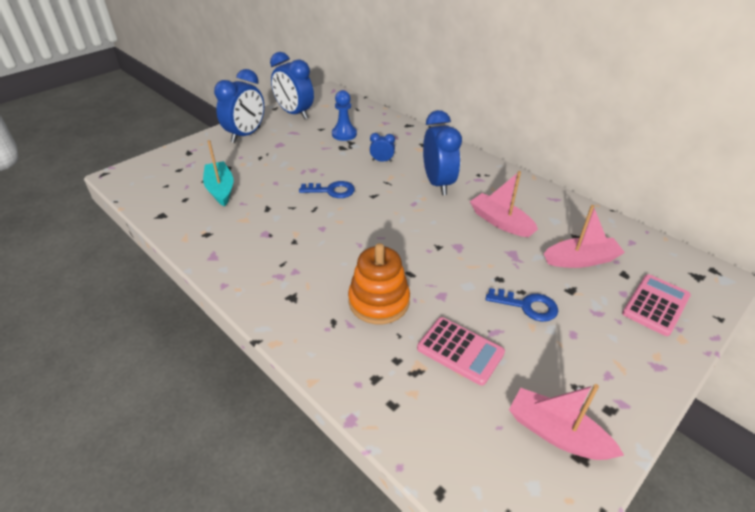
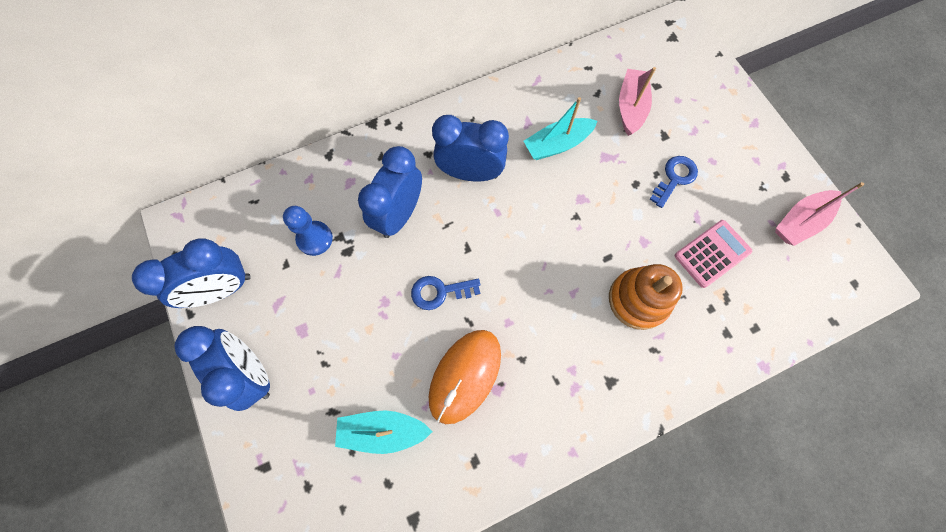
camera: 70 degrees left, 30 degrees up
blue key [299,181,355,198] -> blue key turned 120 degrees counterclockwise [411,276,480,310]
blue clock [370,133,395,162] -> blue clock [358,146,422,238], size x2.18
pink boat [470,171,538,237] -> turquoise boat [523,97,597,160]
pink calculator [622,274,691,336] -> none
none -> orange mouse [429,330,501,424]

